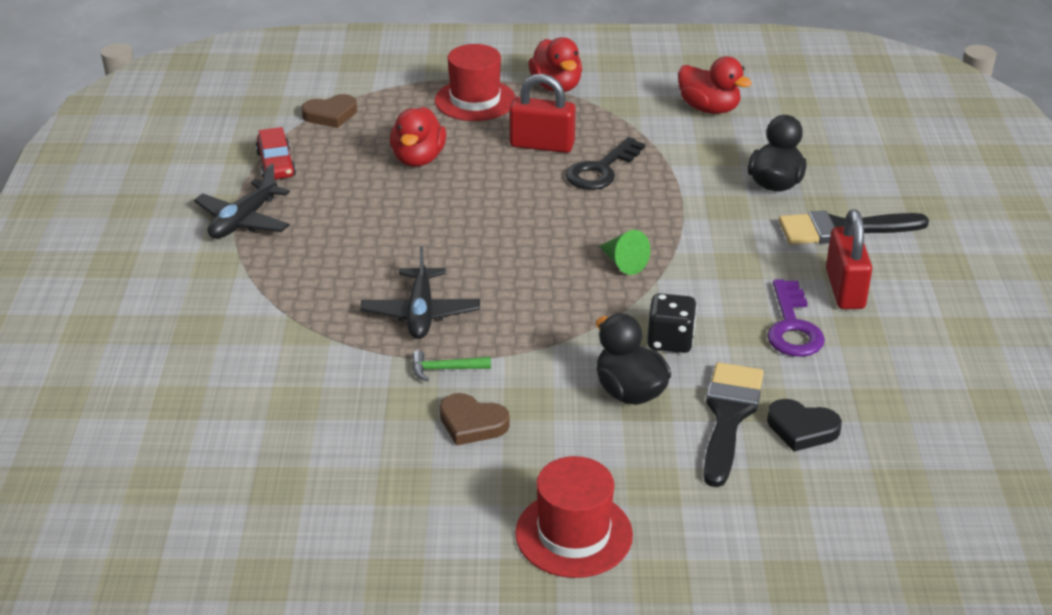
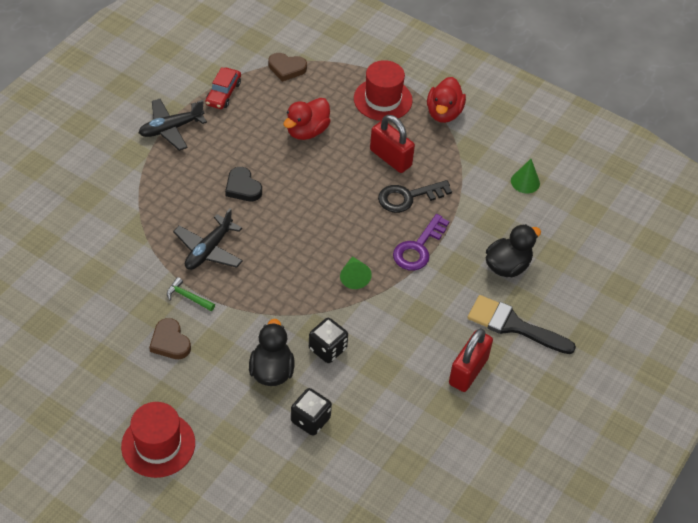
camera: 30 degrees right, 15 degrees up
red duck [678,56,752,114] -> green cone [511,159,540,193]
black brush [703,362,764,487] -> black dice [291,388,332,436]
purple key [767,279,825,357] -> purple key moved to [393,214,450,271]
black heart [767,399,842,452] -> black heart moved to [225,167,262,201]

